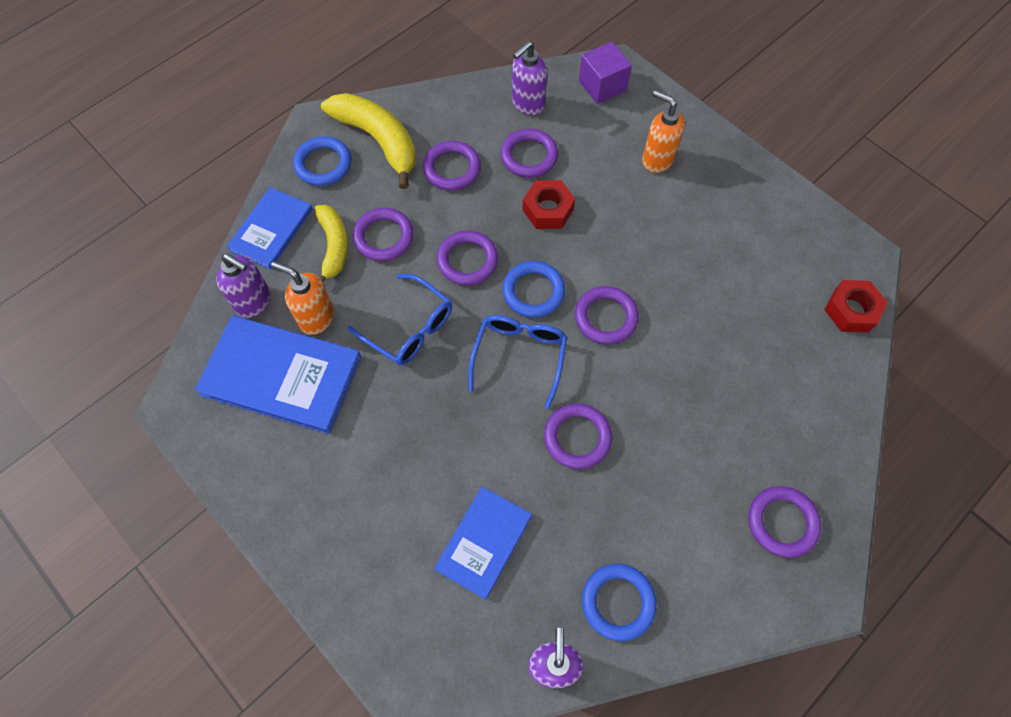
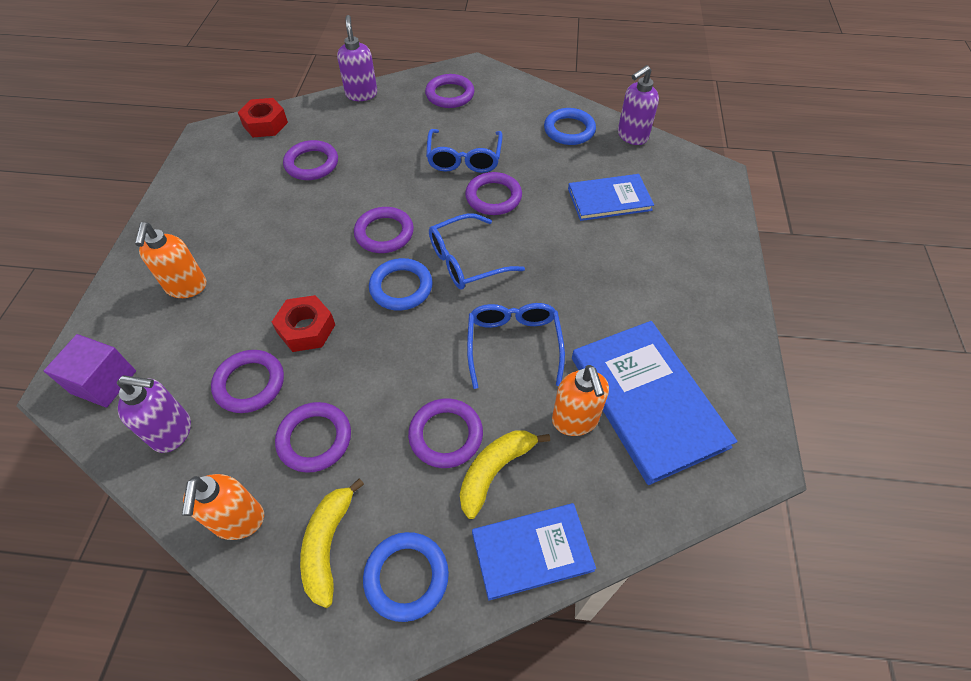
camera: 130 degrees left, 10 degrees down
purple soap dispenser [216,253,271,318] -> purple soap dispenser moved to [337,15,377,101]
yellow banana [321,93,416,189] -> yellow banana [300,478,364,608], size x0.64
purple ring [437,231,498,285] -> purple ring moved to [283,140,338,180]
none -> orange soap dispenser [182,474,264,540]
none -> blue glasses [426,129,503,173]

